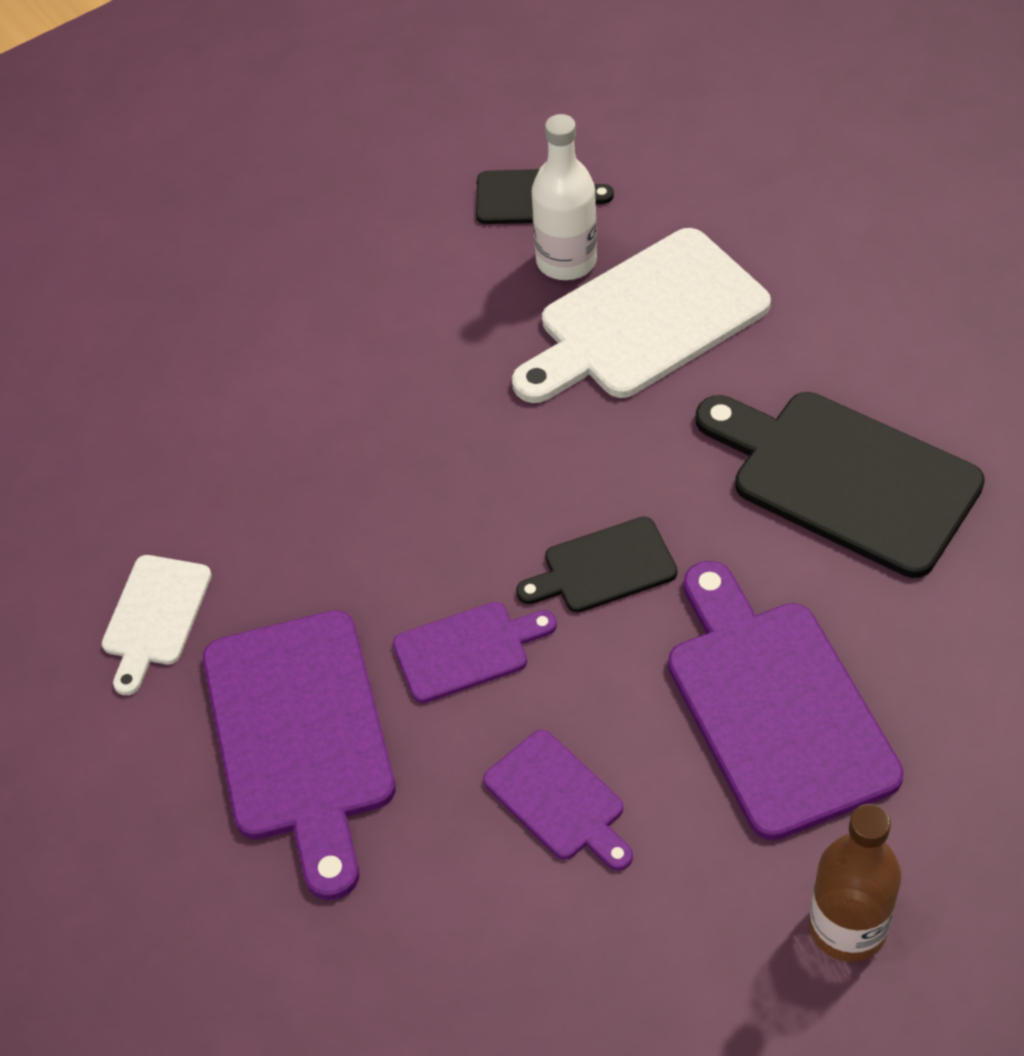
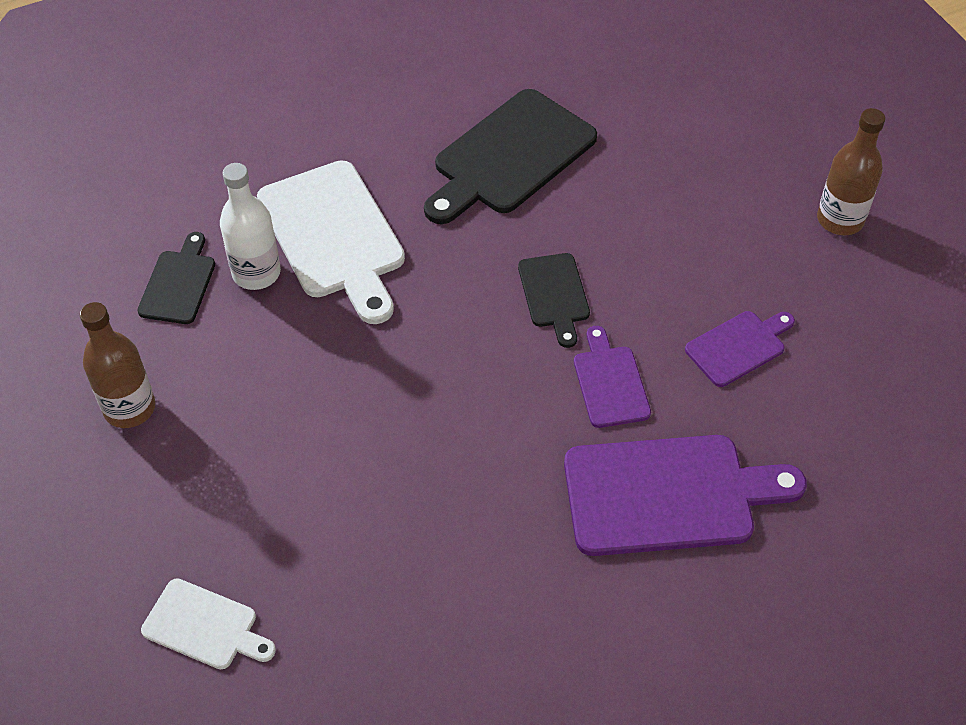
camera: 85 degrees left, 0 degrees up
white cutting board [102,555,212,695] -> white cutting board moved to [141,578,276,669]
purple cutting board [668,561,904,840] -> none
none -> brown bottle [80,302,155,428]

